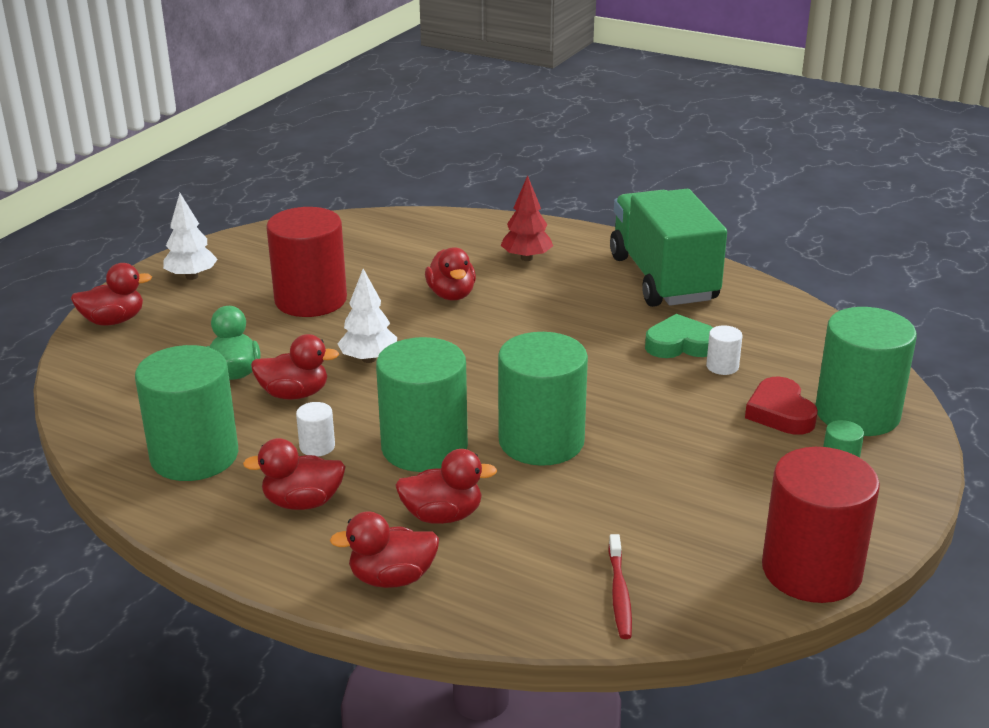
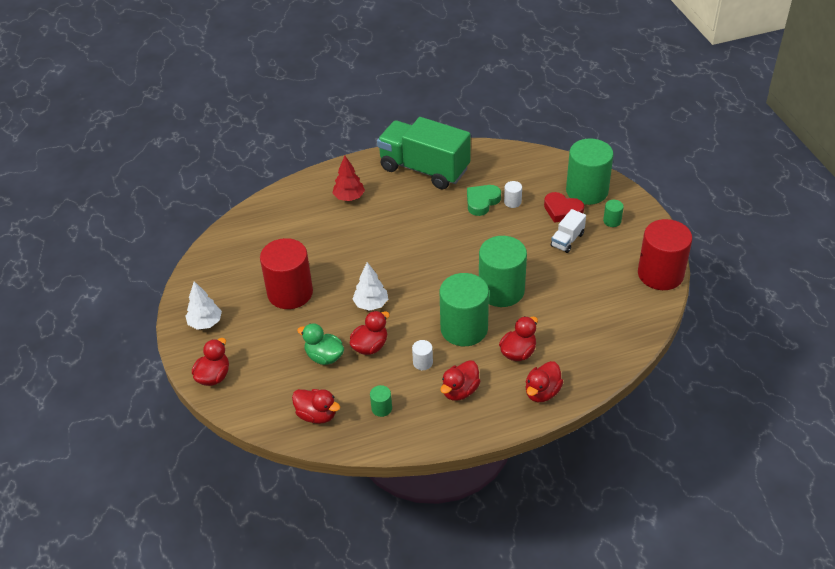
camera: 45 degrees left, 15 degrees up
green cylinder [135,345,238,481] -> green cylinder [370,385,392,417], size x0.41
red duck [425,247,476,300] -> red duck moved to [292,389,340,424]
red toothbrush [609,534,632,639] -> none
none -> white truck [551,209,586,253]

